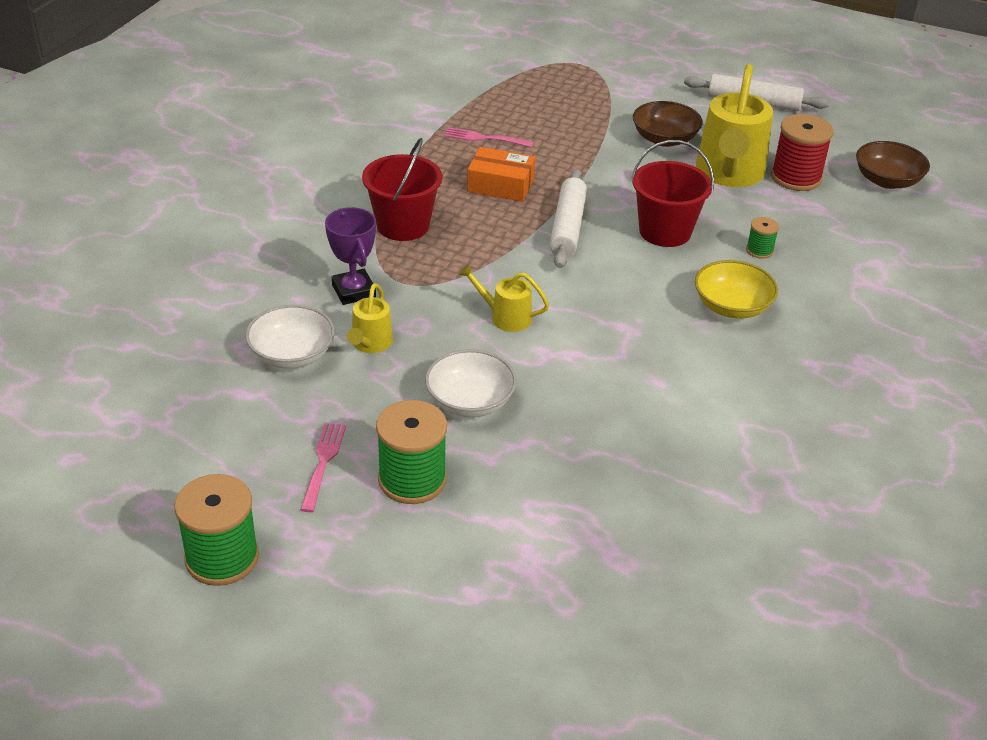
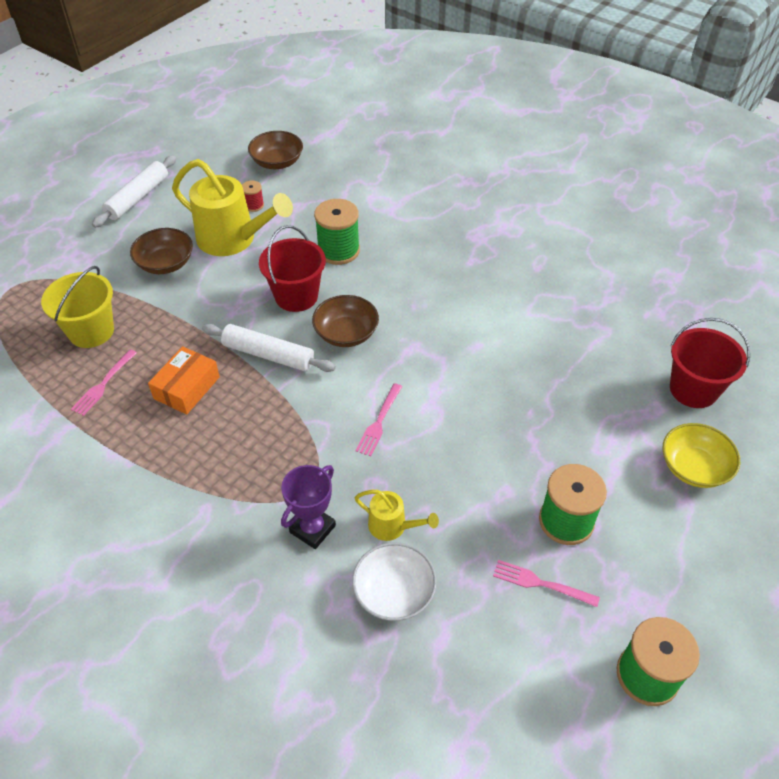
camera: 75 degrees left, 10 degrees up
purple trophy [325,207,376,305] -> purple trophy turned 45 degrees counterclockwise [281,465,336,549]
red bucket [362,138,443,241] -> red bucket moved to [670,318,750,408]
white bowl [425,349,517,417] -> none
yellow watering can [458,263,549,332] -> pink fork [355,383,402,456]
yellow bowl [695,260,778,319] -> yellow bowl moved to [662,423,740,488]
green spool [746,217,779,259] -> green spool [314,199,360,265], size x1.99
red spool [771,114,834,191] -> red spool [242,180,264,212], size x0.50
none -> yellow bucket [41,266,114,348]
none -> brown bowl [312,295,379,347]

